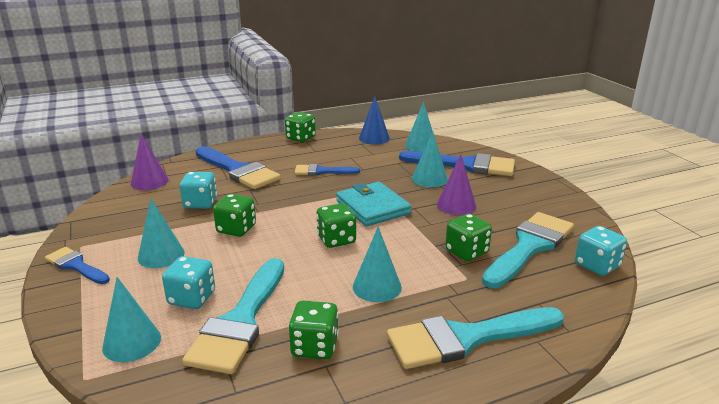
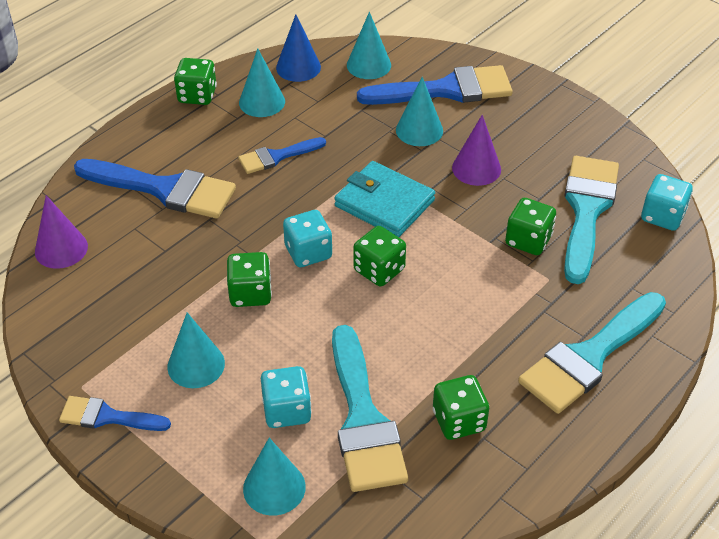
camera: 25 degrees left, 20 degrees up
turquoise dice [180,172,217,209] -> turquoise dice moved to [283,210,332,267]
turquoise cone [353,227,402,302] -> turquoise cone moved to [239,48,285,117]

